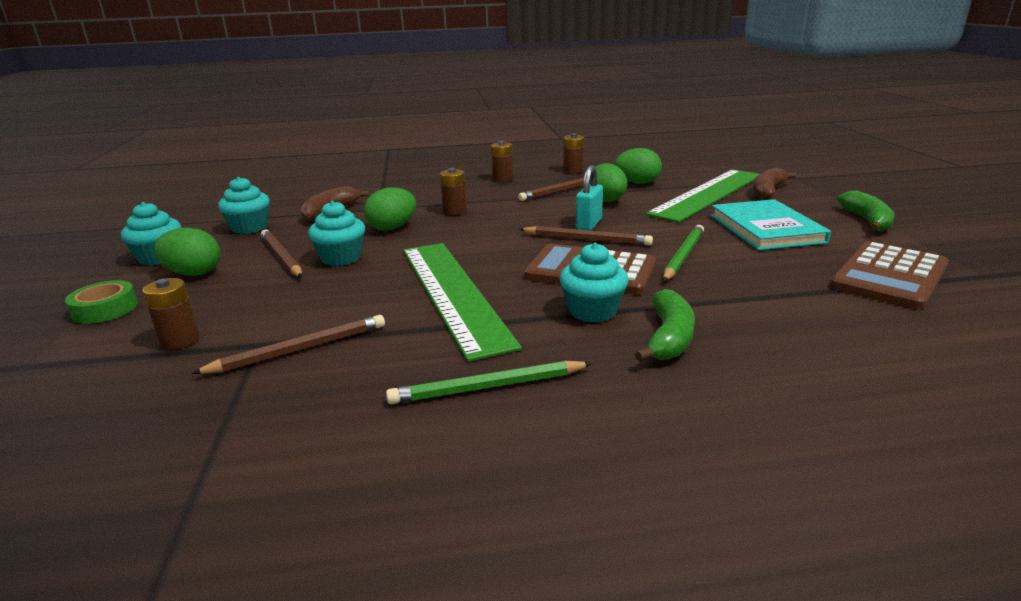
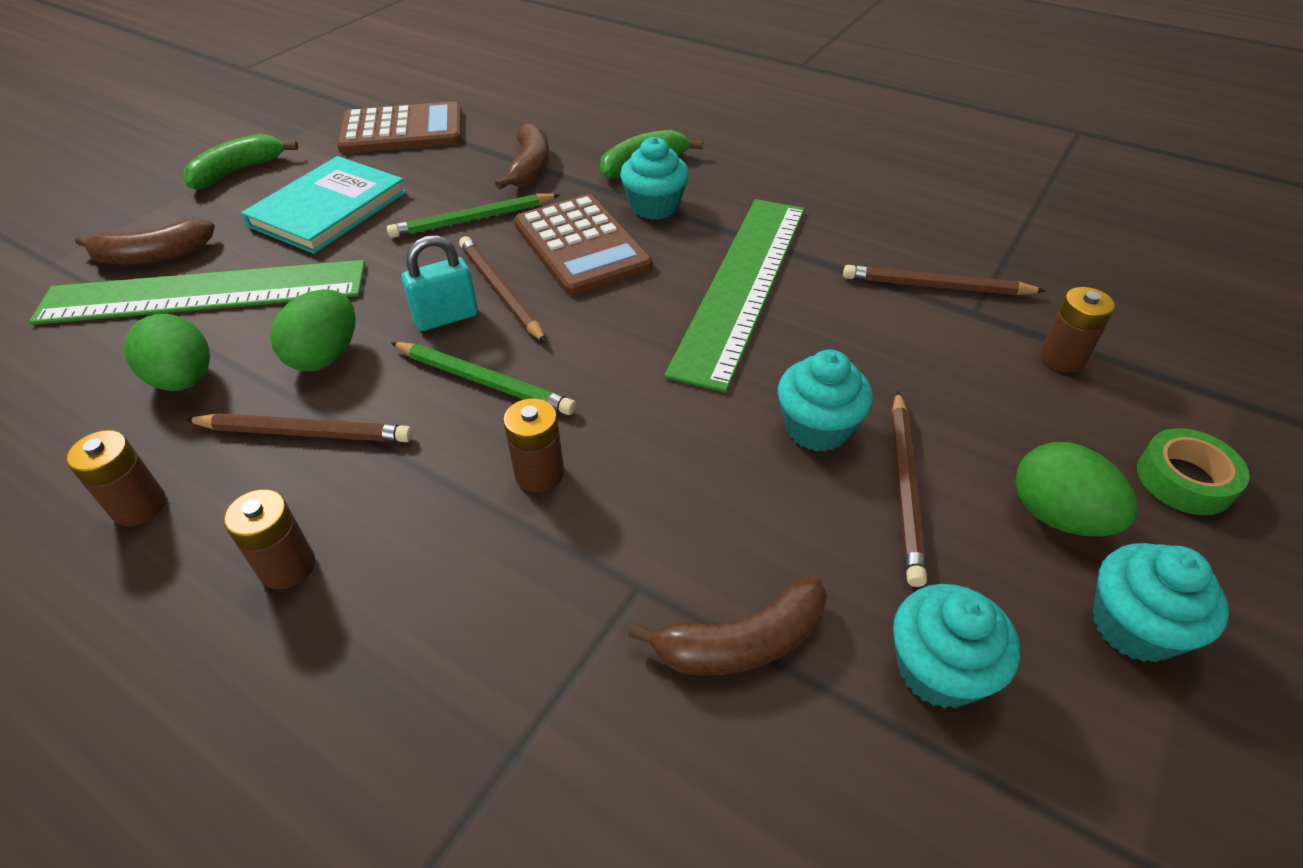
camera: 140 degrees left, 20 degrees up
green egg [364,187,416,231] -> none
green pencil [386,361,593,404] -> green pencil moved to [391,342,576,415]
none -> brown banana [495,123,549,189]

